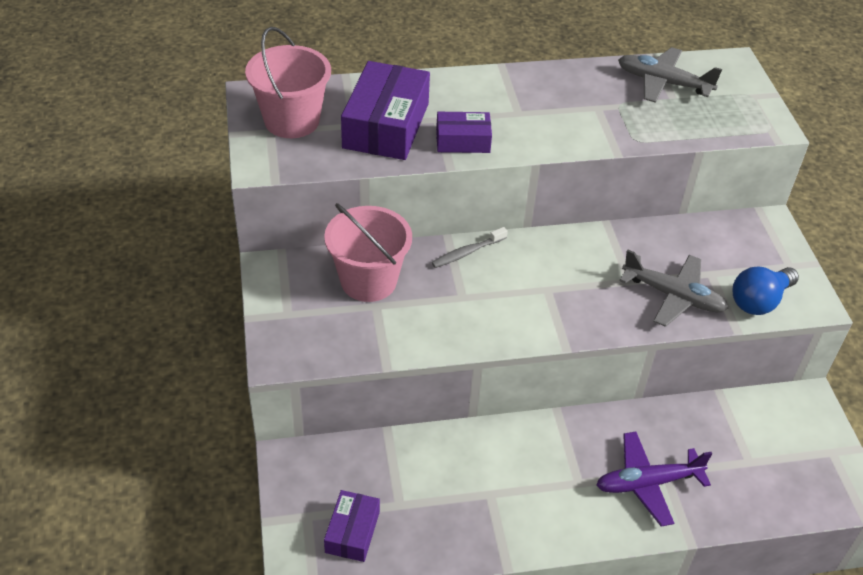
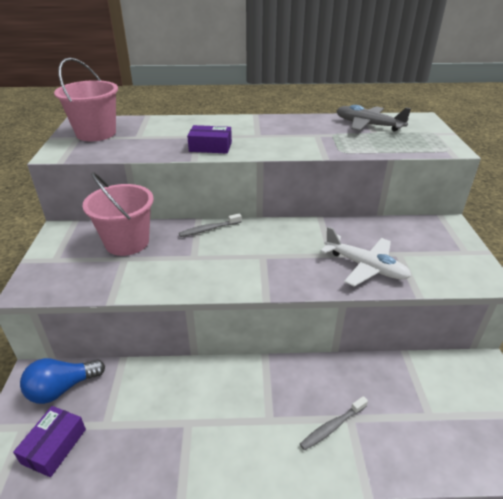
camera: 10 degrees right, 10 degrees down
purple box [341,61,430,160] -> none
purple plane [596,432,712,527] -> grey toothbrush [300,396,368,450]
grey plane [619,249,728,327] -> white plane [320,227,411,287]
blue light bulb [732,267,799,315] -> blue light bulb moved to [20,358,105,404]

